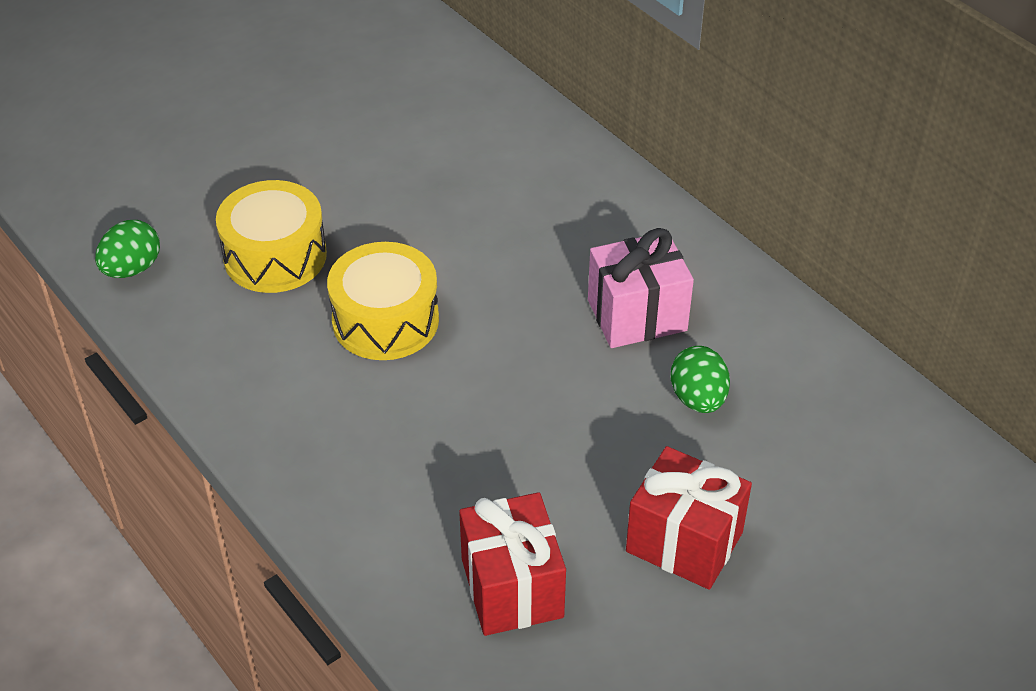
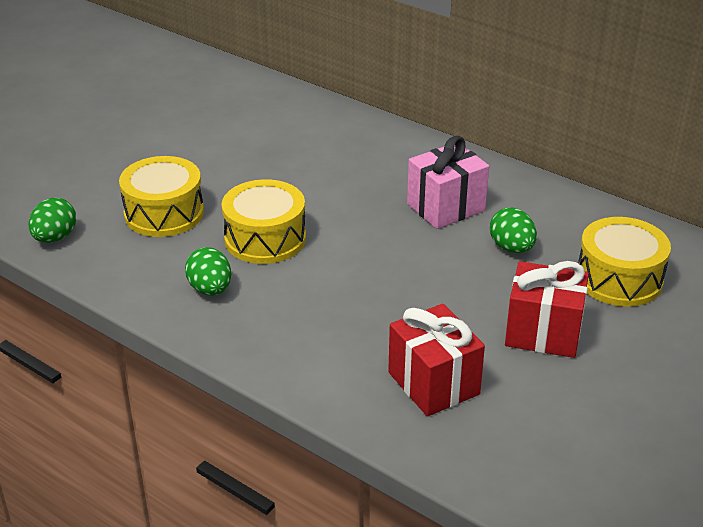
camera: 15 degrees left, 10 degrees down
none -> green egg [185,247,231,296]
none -> yellow drum [578,217,671,307]

